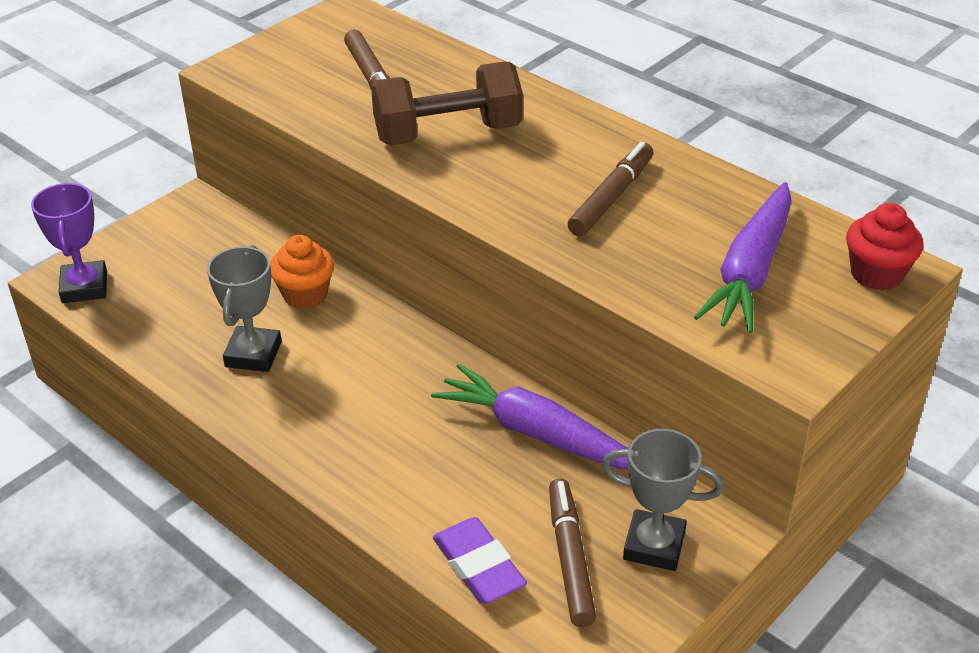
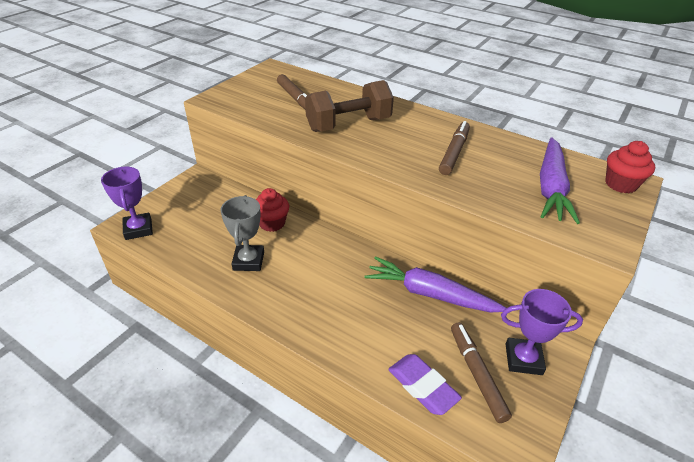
camera: 10 degrees left, 0 degrees up
orange cupcake [270,235,334,309] -> red cupcake [256,188,289,232]
grey trophy [602,429,724,571] -> purple trophy [501,289,583,375]

